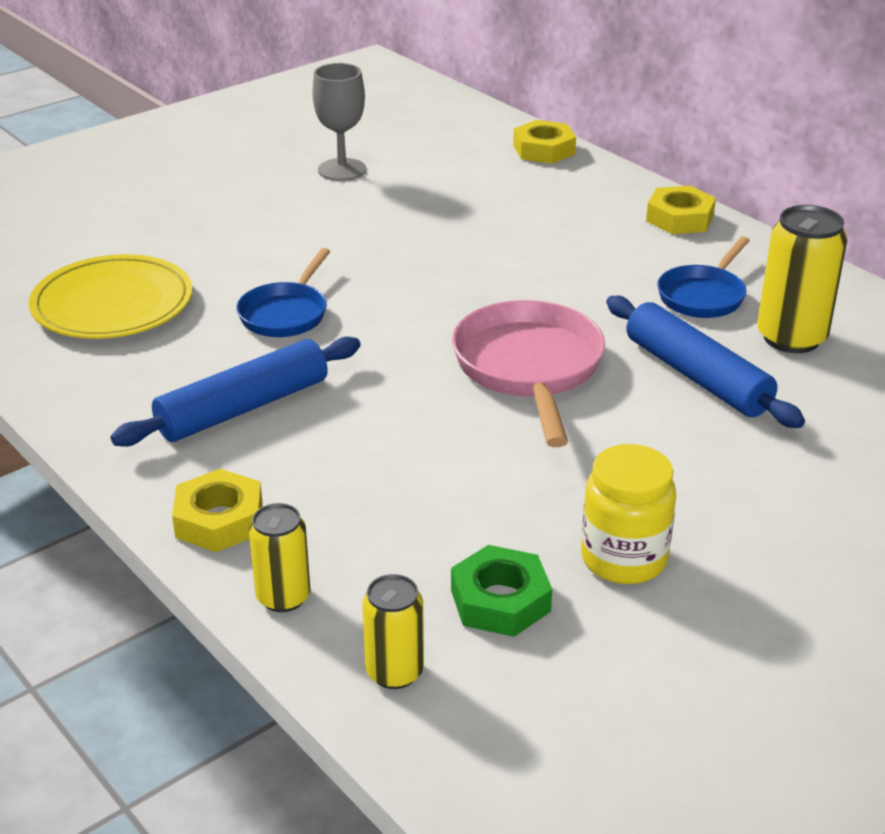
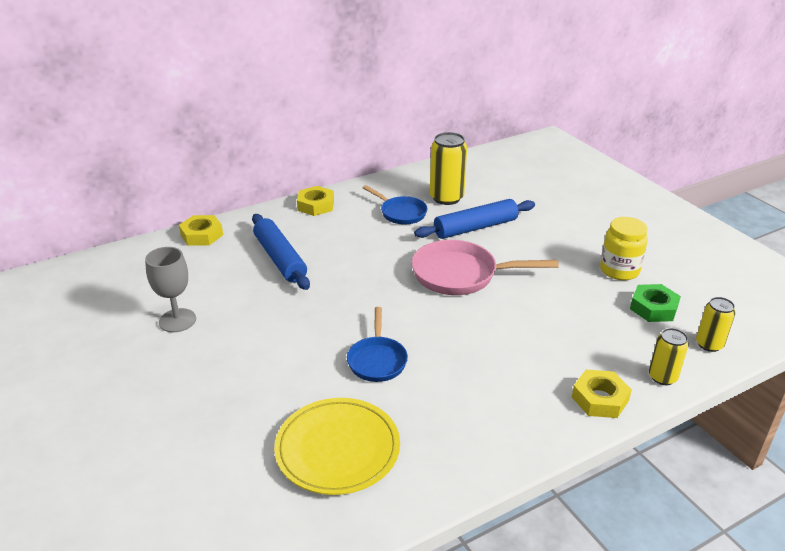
camera: 80 degrees left, 0 degrees up
blue rolling pin [111,337,361,447] -> blue rolling pin moved to [252,214,310,290]
blue pan [236,248,331,337] -> blue pan turned 60 degrees clockwise [347,307,408,382]

